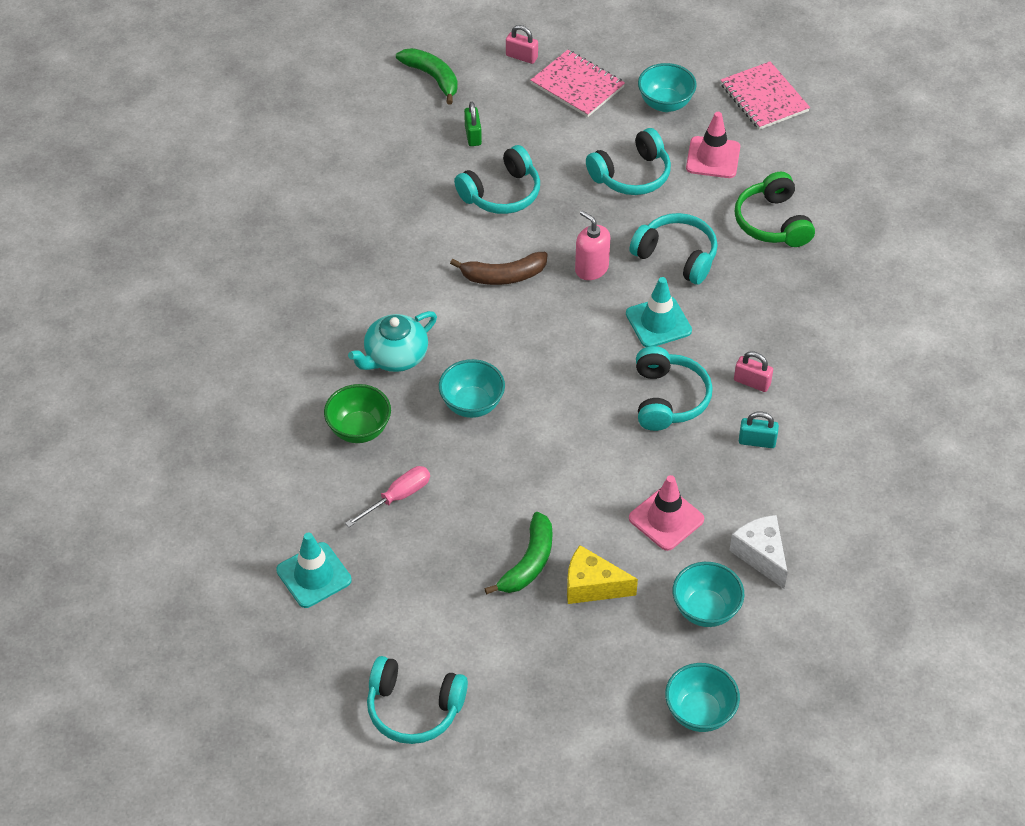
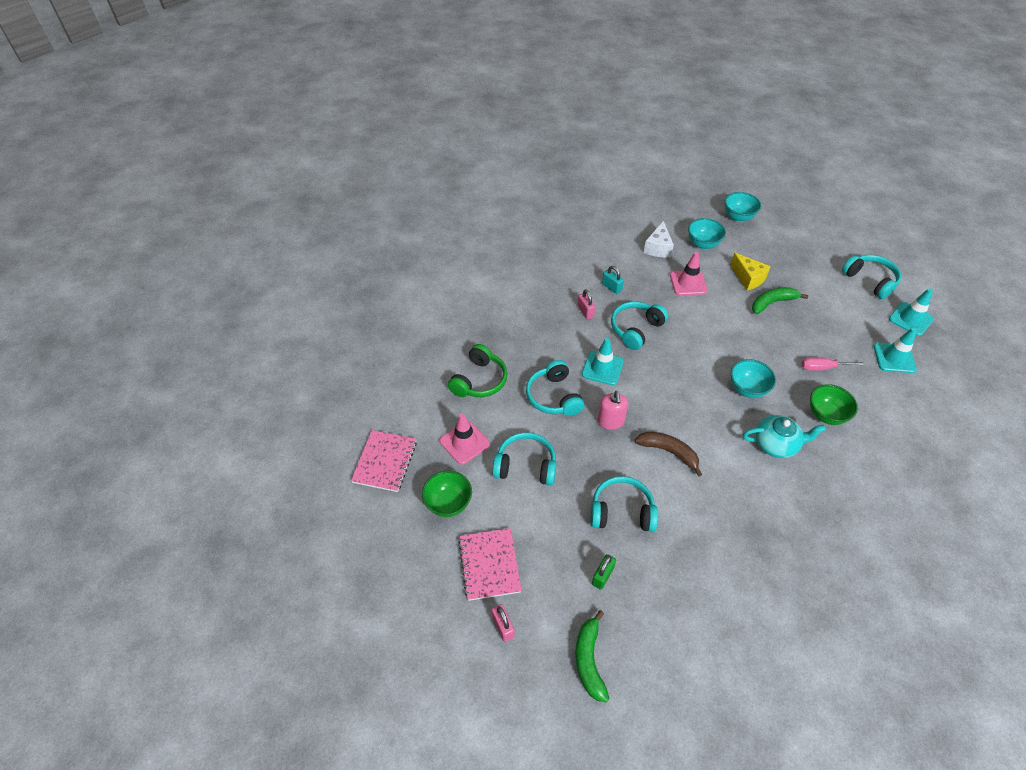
camera: 140 degrees left, 0 degrees up
turquoise bowl [638,63,697,112] -> green bowl [422,471,472,517]
none -> turquoise traffic cone [889,288,934,336]

